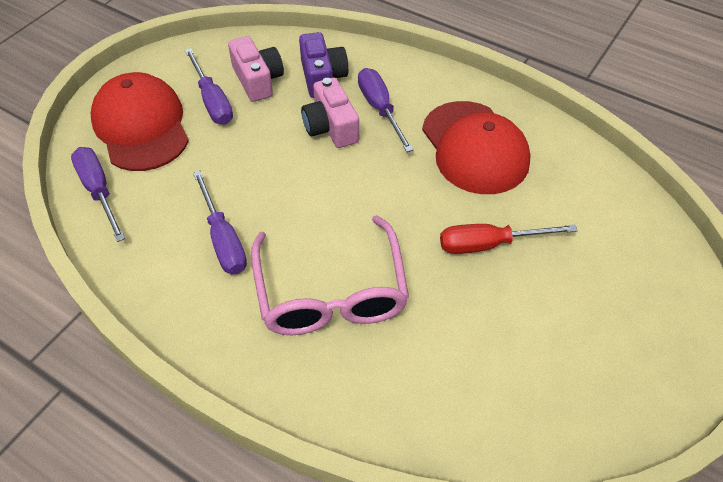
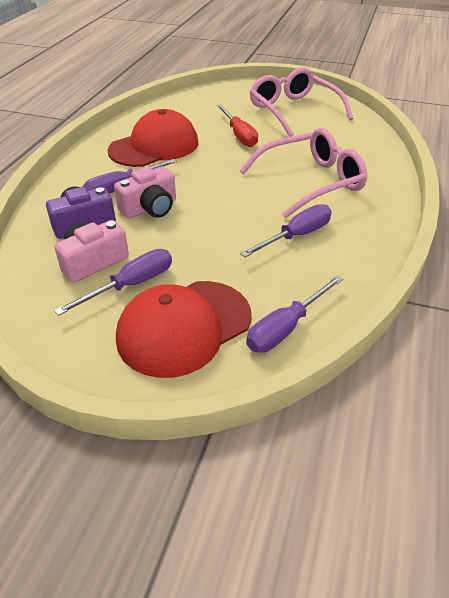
camera: 105 degrees left, 10 degrees down
none -> pink glasses [249,67,353,137]

